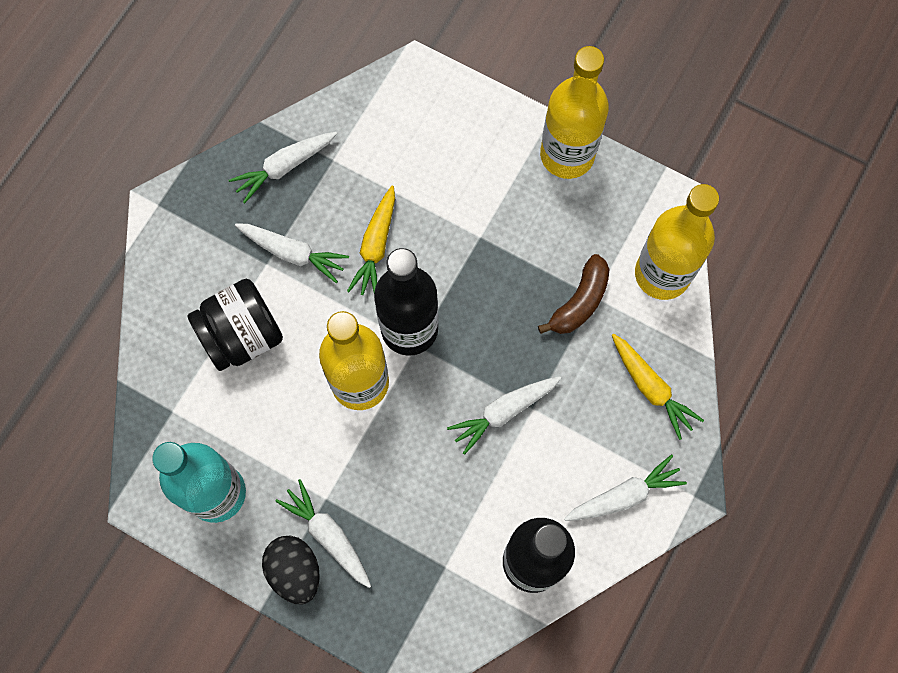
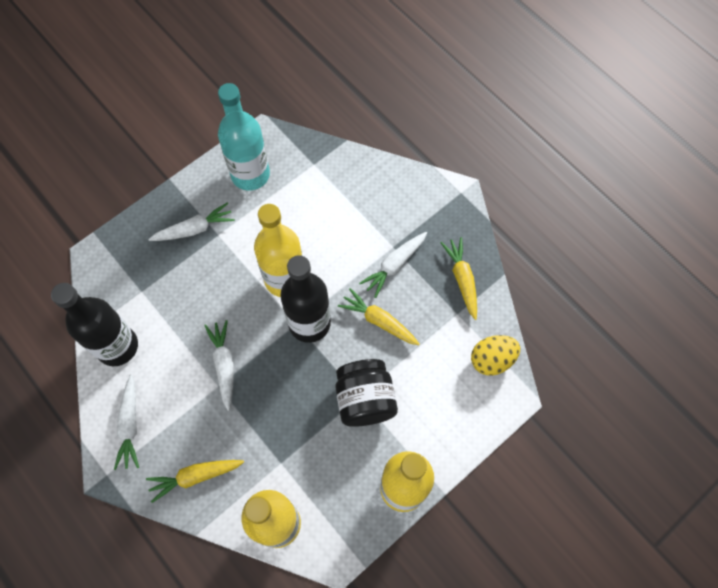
camera: 110 degrees right, 5 degrees down
black jar [187,279,283,371] -> black jar moved to [336,359,398,427]
white carrot [229,132,337,204] -> yellow carrot [440,237,477,320]
black egg [262,536,320,604] -> none
brown banana [538,254,610,334] -> none
none -> yellow egg [471,335,520,376]

